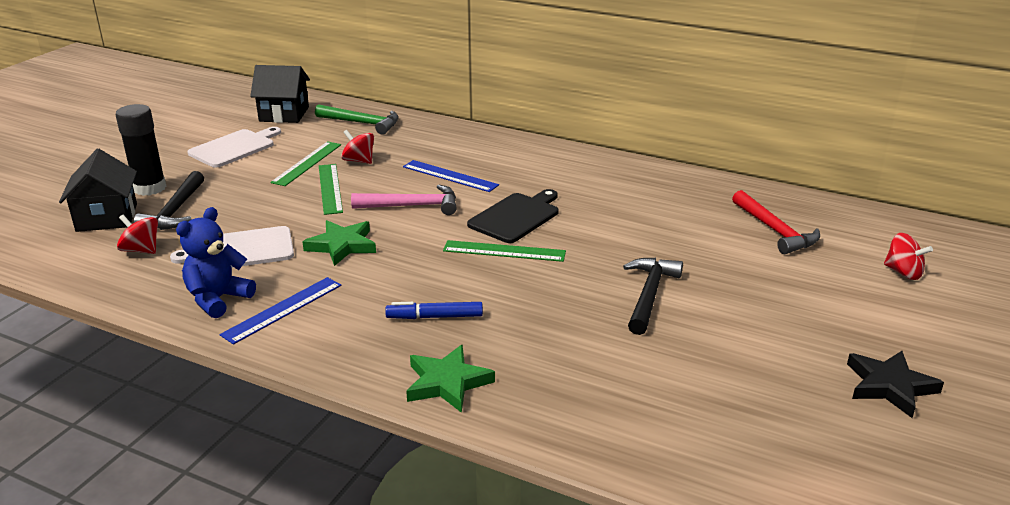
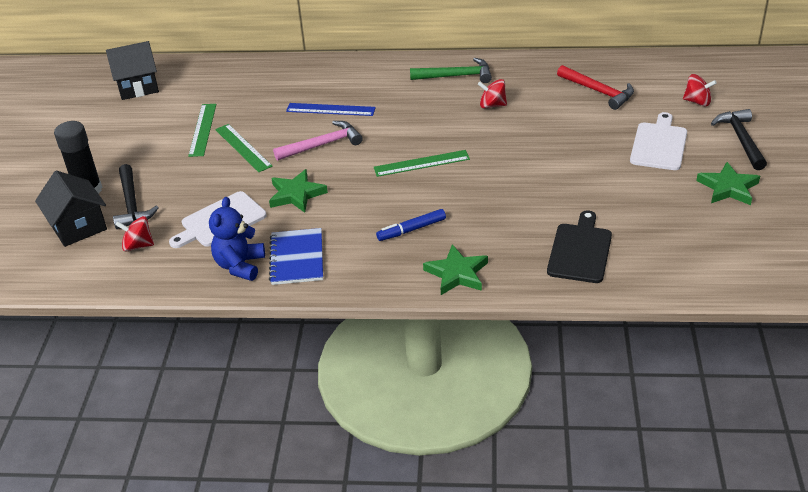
camera: 20 degrees left, 10 degrees up
white cutting board [187,127,281,168] -> white cutting board moved to [630,112,687,170]
blue ruler [219,277,341,345] -> blue notebook [269,228,323,285]
green hammer [315,104,399,135] -> green hammer moved to [410,58,492,83]
red spinning top [341,130,374,164] -> red spinning top moved to [478,79,507,109]
black cutting board [467,189,559,243] -> black cutting board moved to [547,210,612,283]
black hammer [623,258,683,335] -> black hammer moved to [711,109,767,170]
black star [847,351,944,418] -> green star [696,162,760,205]

